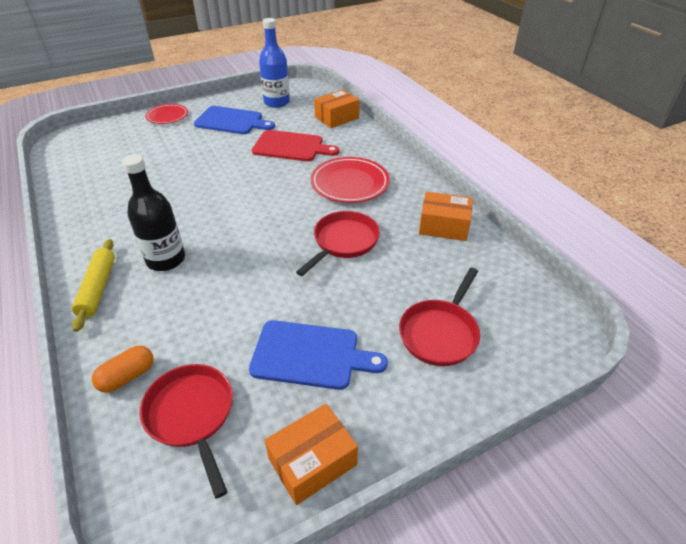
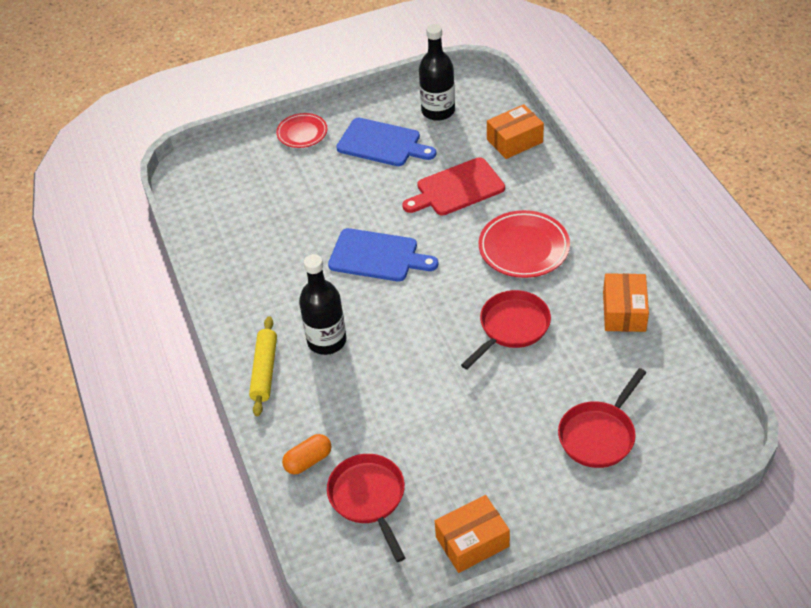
camera: 10 degrees right, 5 degrees up
blue cutting board [249,320,388,390] -> blue cutting board moved to [328,228,438,281]
red cutting board [252,130,340,161] -> red cutting board turned 135 degrees clockwise [402,157,505,215]
blue bottle [259,18,290,108] -> black bottle [419,24,455,121]
orange box [419,192,473,241] -> orange box turned 75 degrees clockwise [603,273,649,332]

